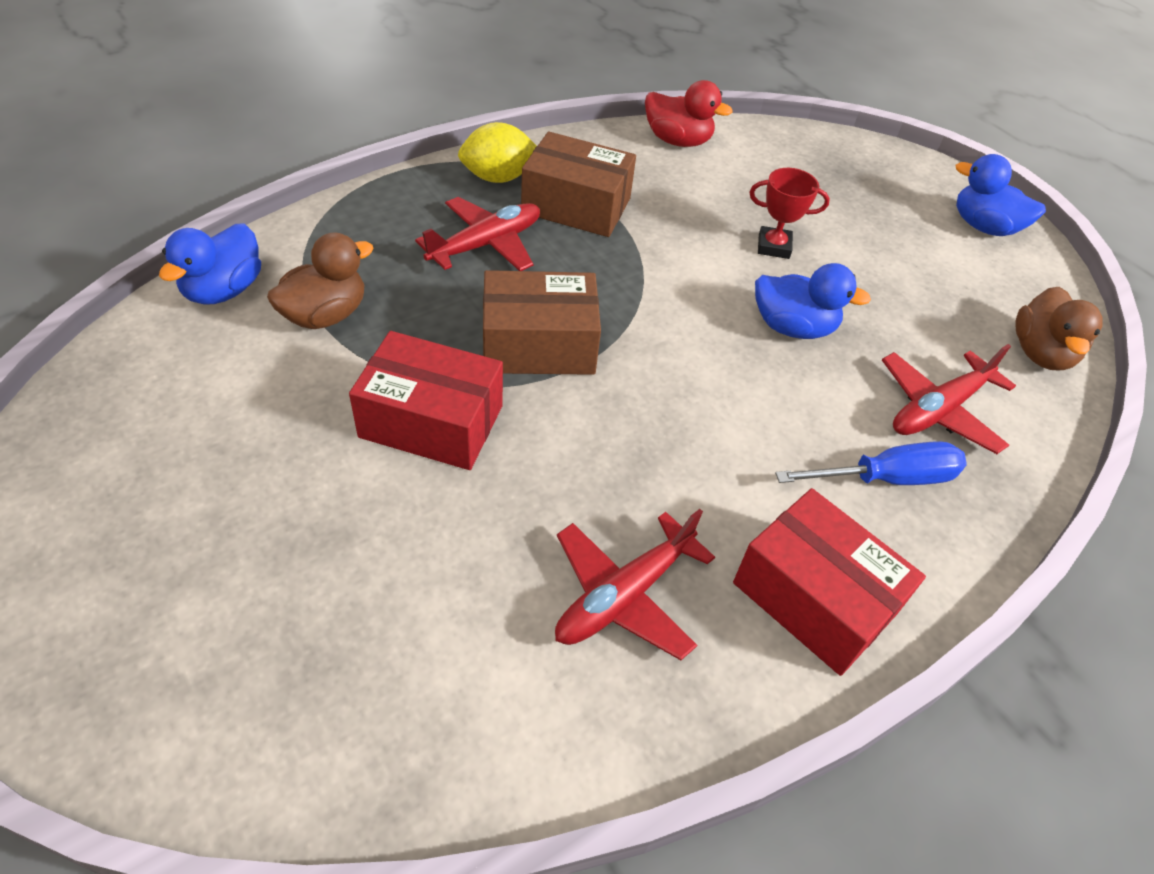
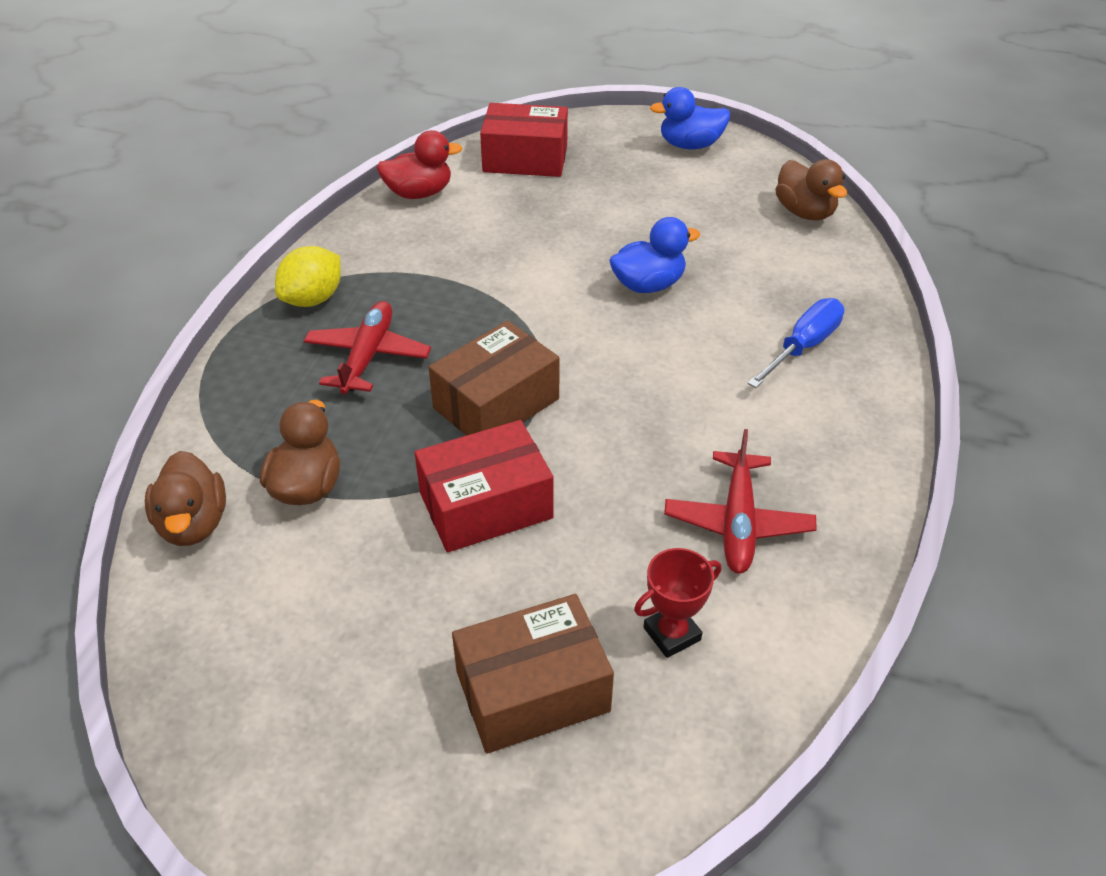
camera: 35 degrees left, 5 degrees down
blue duck [159,223,261,305] -> brown duck [145,451,226,546]
brown box [521,132,636,237] -> brown box moved to [452,594,614,754]
red box [733,488,926,676] -> red box moved to [480,103,568,177]
red trophy [749,168,830,259] -> red trophy moved to [634,548,721,658]
red plane [882,344,1016,454] -> none

